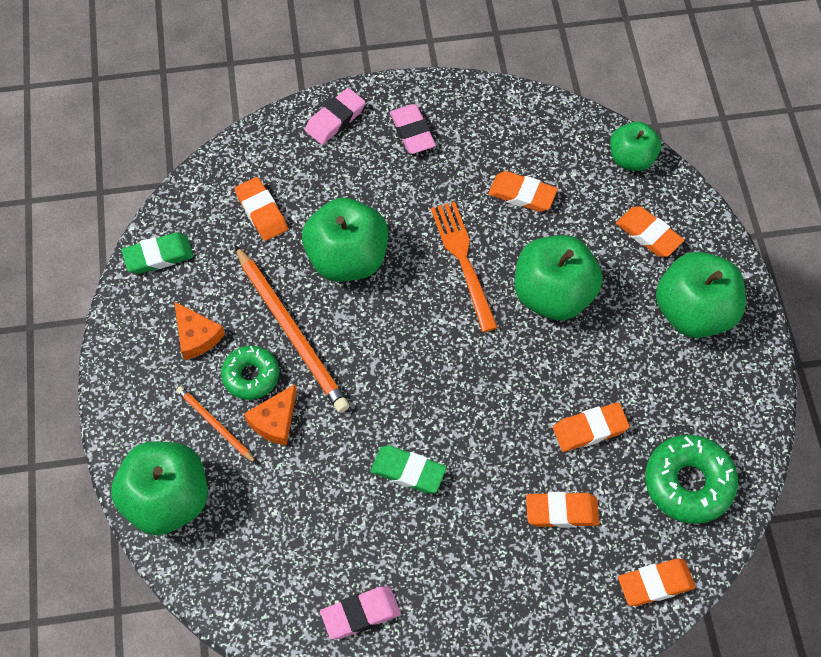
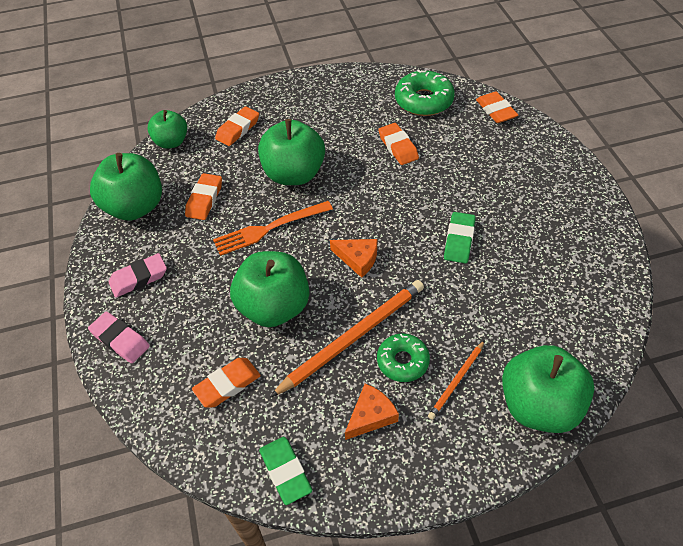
camera: 95 degrees left, 10 degrees down
orange cheese [244,384,297,446] -> orange cheese moved to [330,239,377,278]
pink eraser [320,586,401,639] -> none
orange eraser [526,492,599,528] -> none
green apple [656,252,746,338] -> green apple moved to [90,153,162,221]

